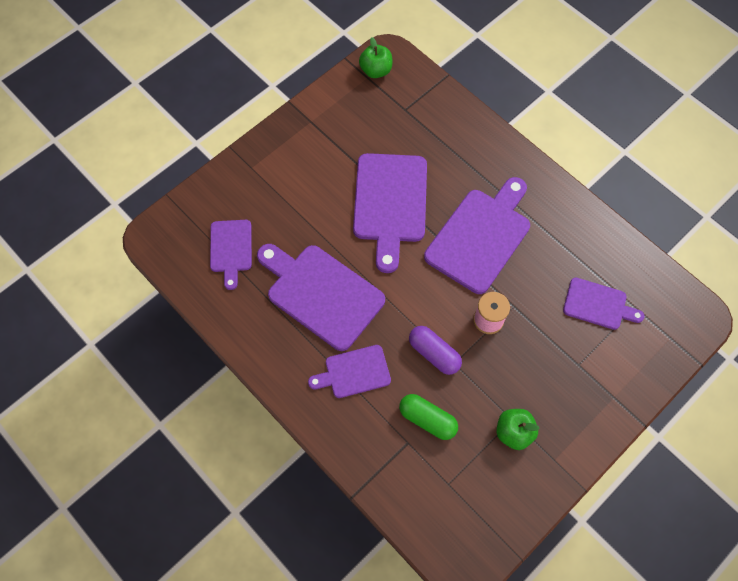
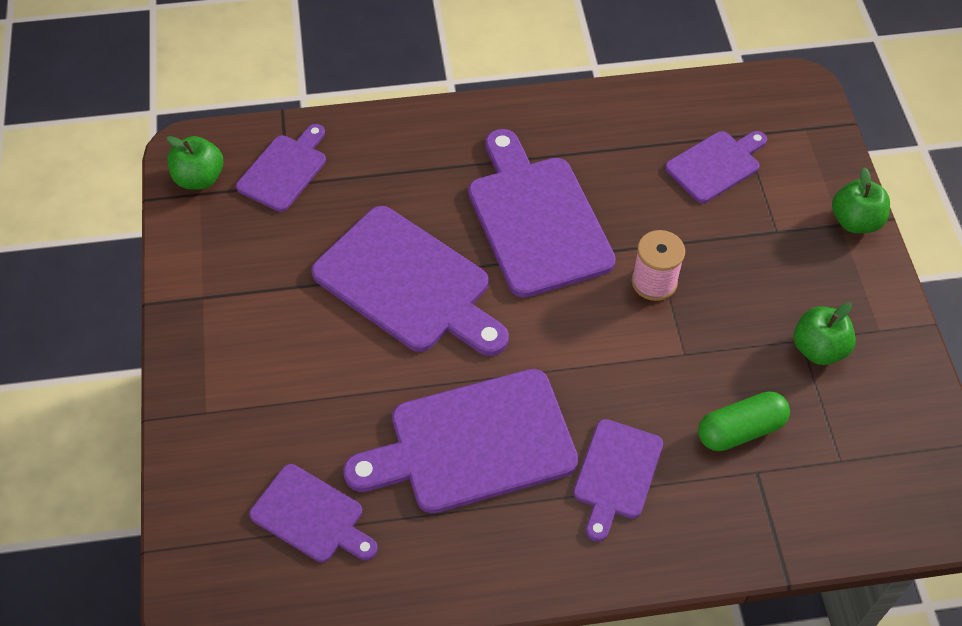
camera: 55 degrees left, 10 degrees down
purple capsule [409,326,462,375] -> none
none -> purple cutting board [236,124,326,212]
none -> green apple [832,167,890,233]

